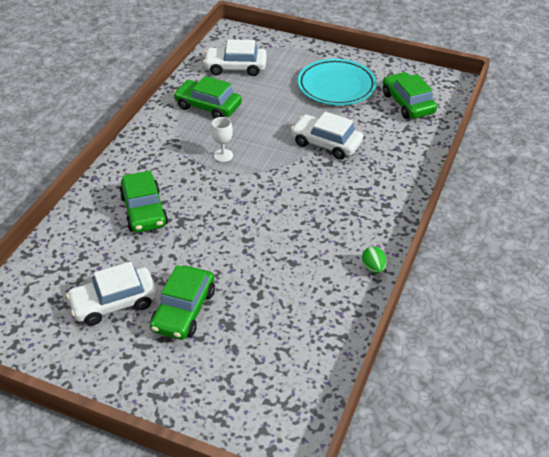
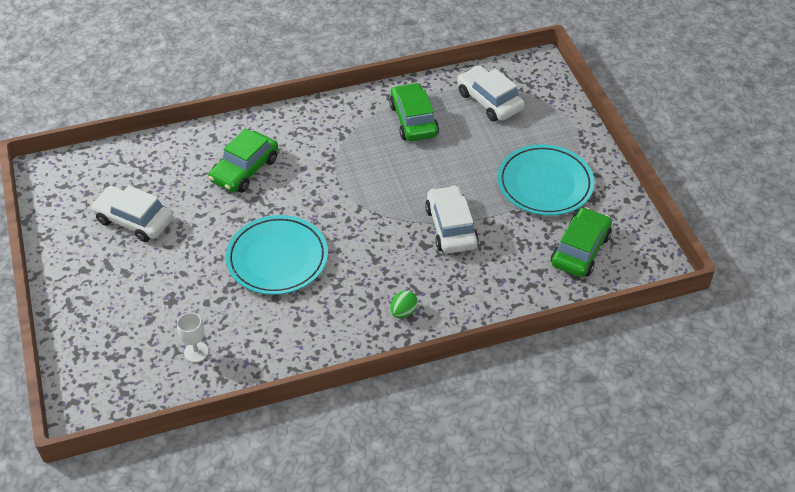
camera: 50 degrees right, 5 degrees up
green car [150,265,215,340] -> none
white goblet [211,117,233,162] -> white goblet moved to [177,312,208,362]
green egg [362,246,387,273] -> green egg moved to [390,290,418,318]
none -> turquoise plate [226,215,328,295]

